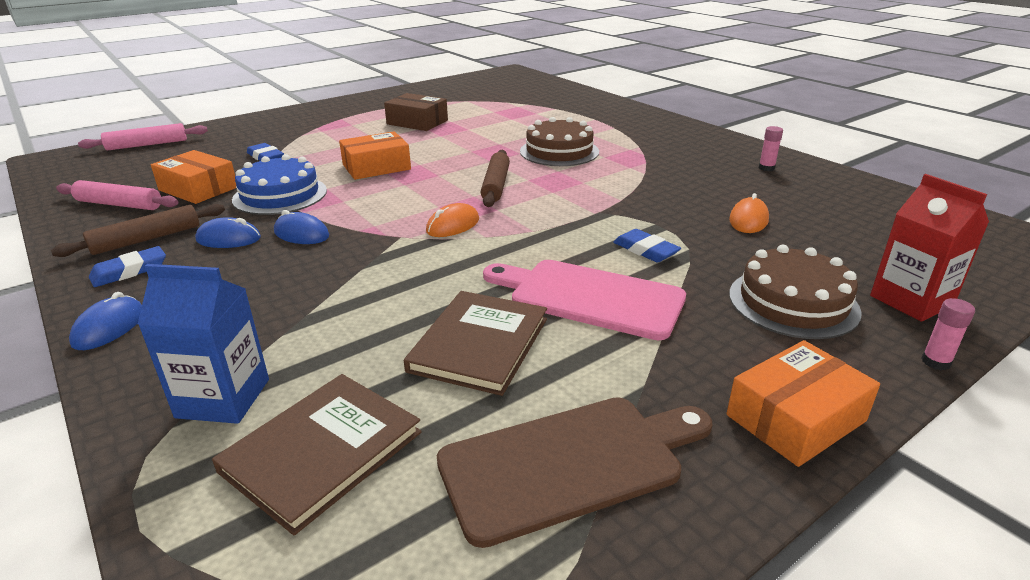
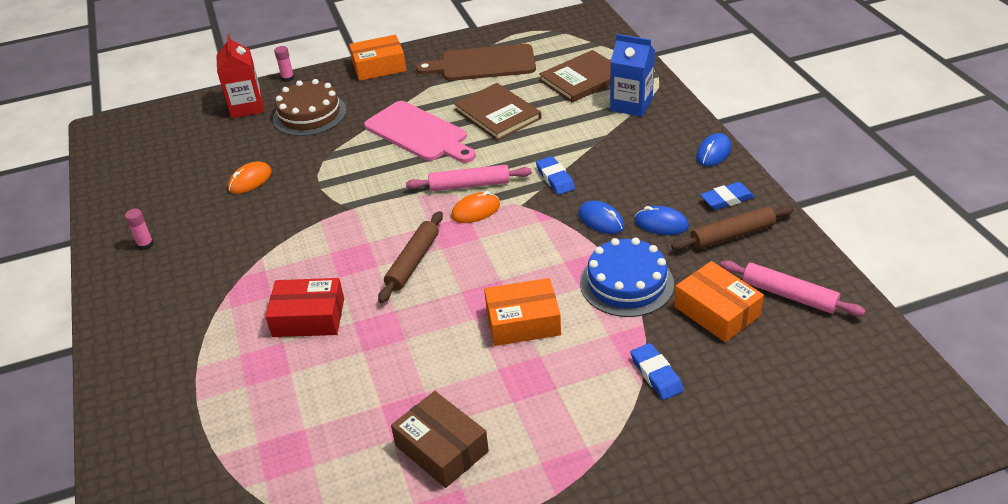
camera: 160 degrees left, 10 degrees up
pink rolling pin [78,123,208,150] -> pink rolling pin moved to [406,165,532,191]
brown book [404,291,547,396] -> brown book turned 75 degrees counterclockwise [454,83,541,141]
brown cake [520,117,599,166] -> red box [265,278,344,337]
blue eraser [613,229,681,263] -> blue eraser moved to [536,156,575,195]

